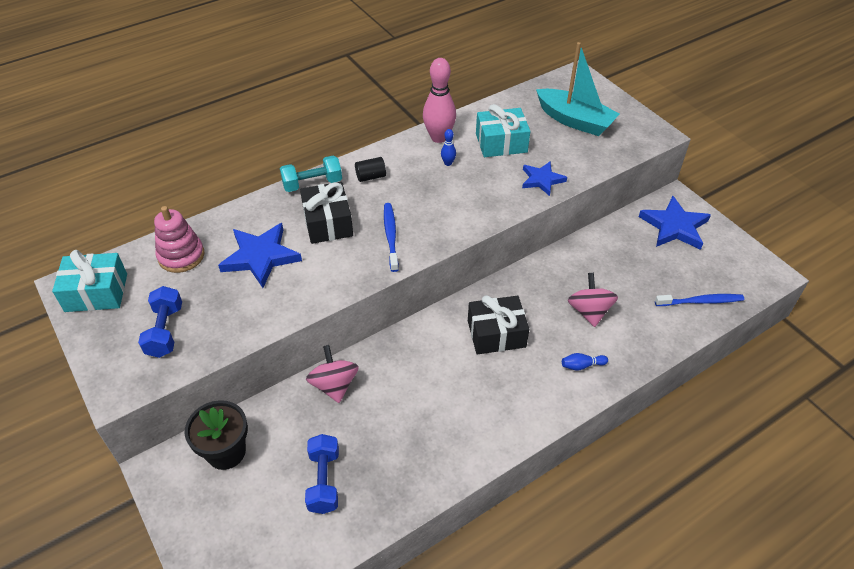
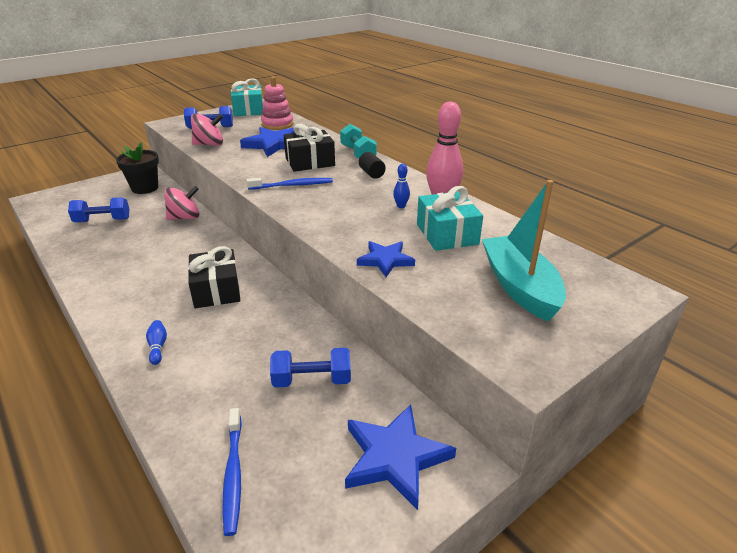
camera: 85 degrees right, 15 degrees down
turquoise boat [536,42,619,136] -> turquoise boat turned 135 degrees clockwise [482,180,566,322]
pink spinning top [568,273,618,327] -> pink spinning top moved to [191,113,223,146]
none -> blue dumbbell [270,348,351,388]

